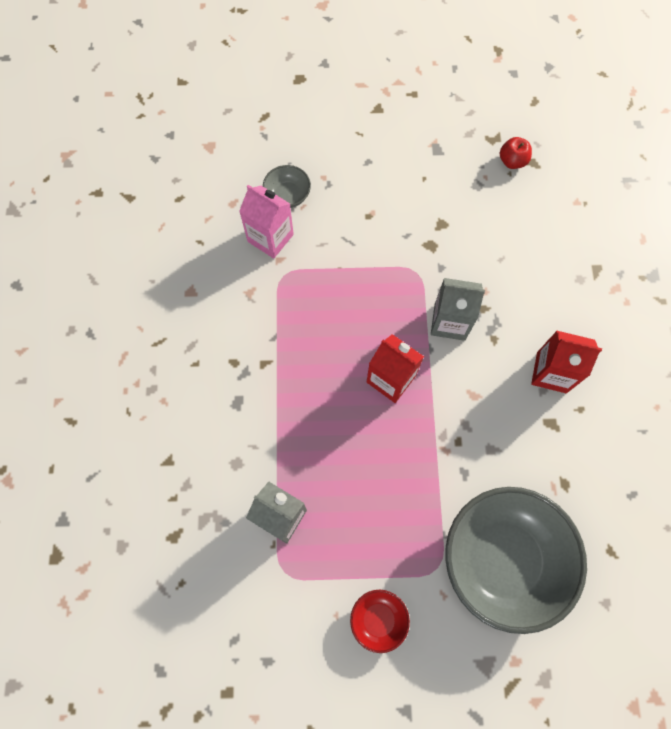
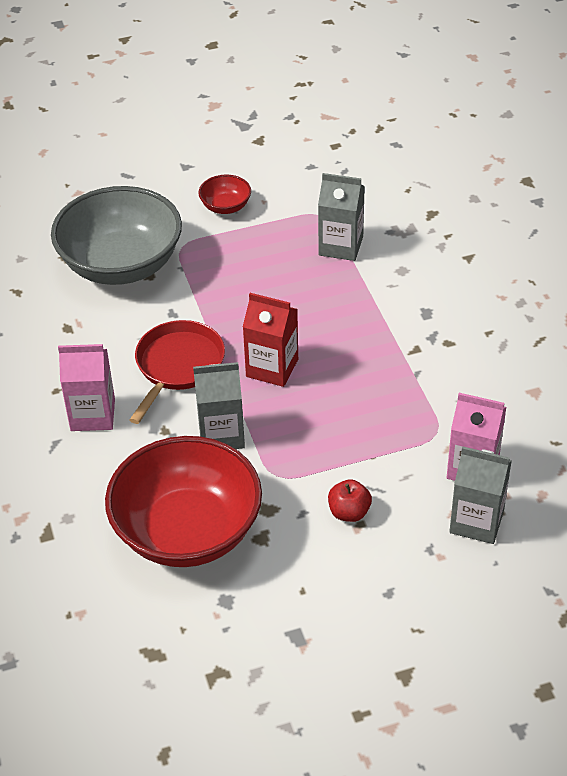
camera: 165 degrees right, 25 degrees down
grey bowl [263,165,311,208] -> grey carton [449,446,512,544]
red apple [500,137,532,169] -> red apple moved to [328,479,372,522]
red carton [531,330,602,393] -> pink carton [58,344,115,431]
none -> red bowl [105,436,262,567]
none -> red pan [130,320,225,424]

